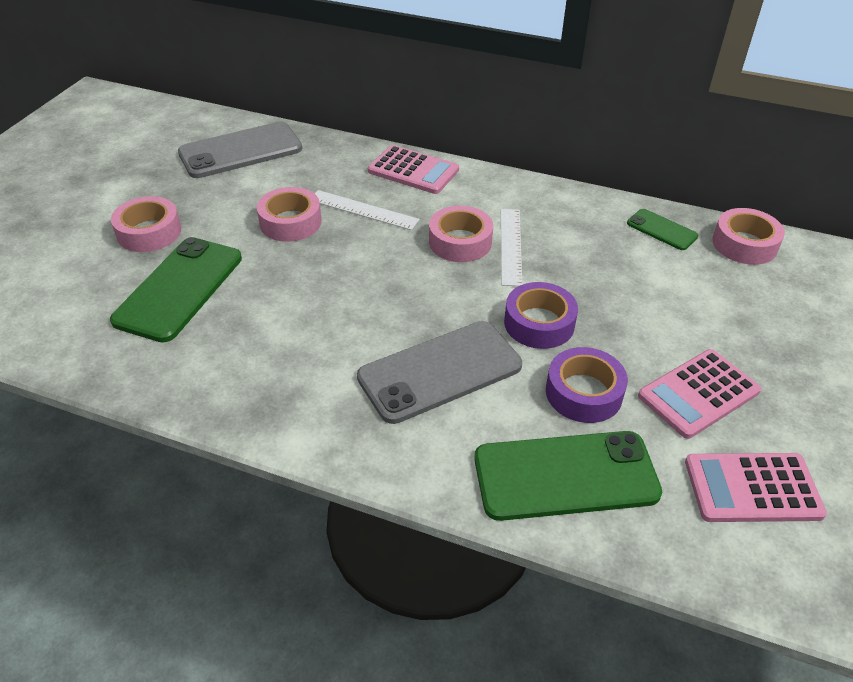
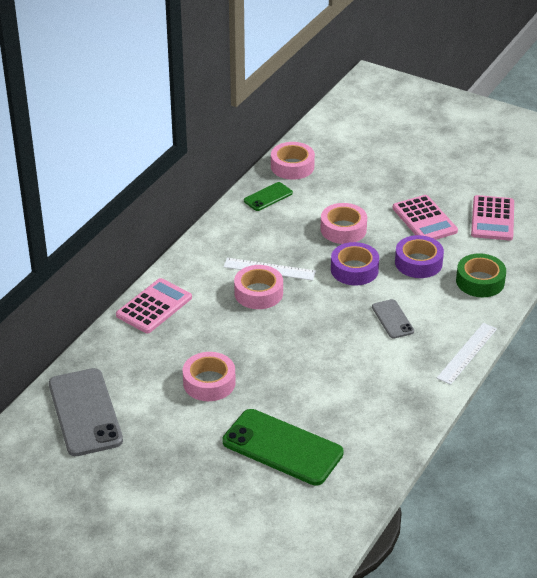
camera: 80 degrees left, 5 degrees down
pink tape [111,196,181,252] -> pink tape moved to [320,203,367,244]
white ruler [315,190,420,230] -> white ruler moved to [437,323,497,385]
grey phone [357,321,522,424] -> grey phone [372,299,414,339], size x0.51
green phone [474,431,662,521] -> green tape [456,253,506,297]

